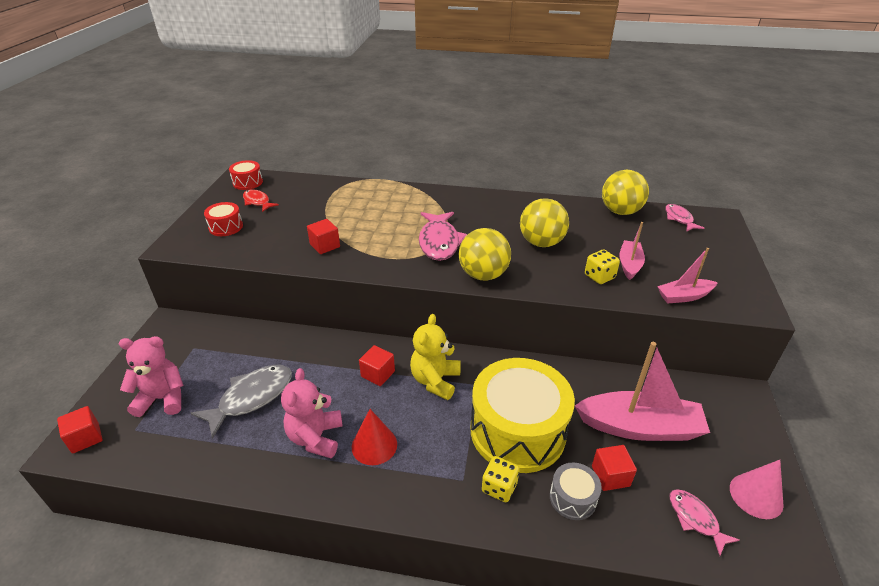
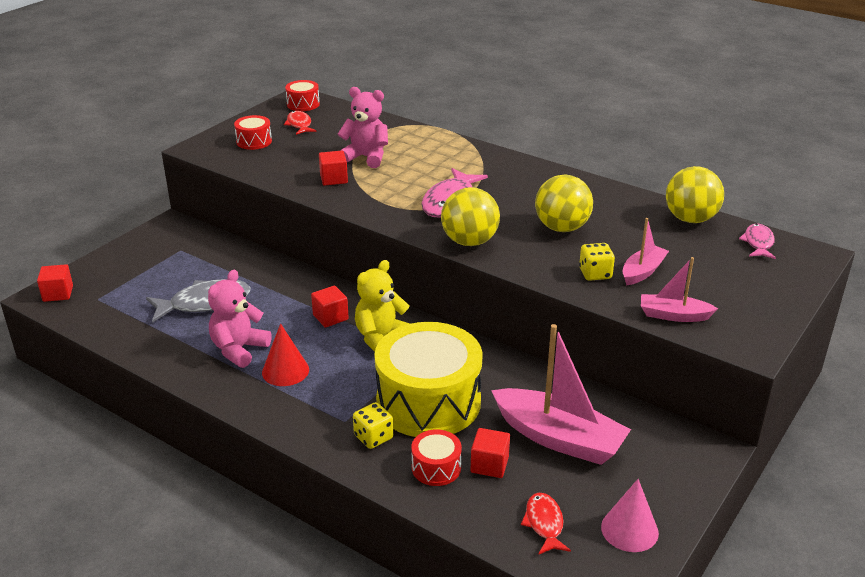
camera: 25 degrees right, 5 degrees down
pink teddy bear [119,336,183,417] -> pink teddy bear moved to [338,87,388,168]
grey drum [550,463,602,520] -> red drum [411,429,462,486]
pink fish [670,489,739,556] -> red fish [521,493,571,554]

